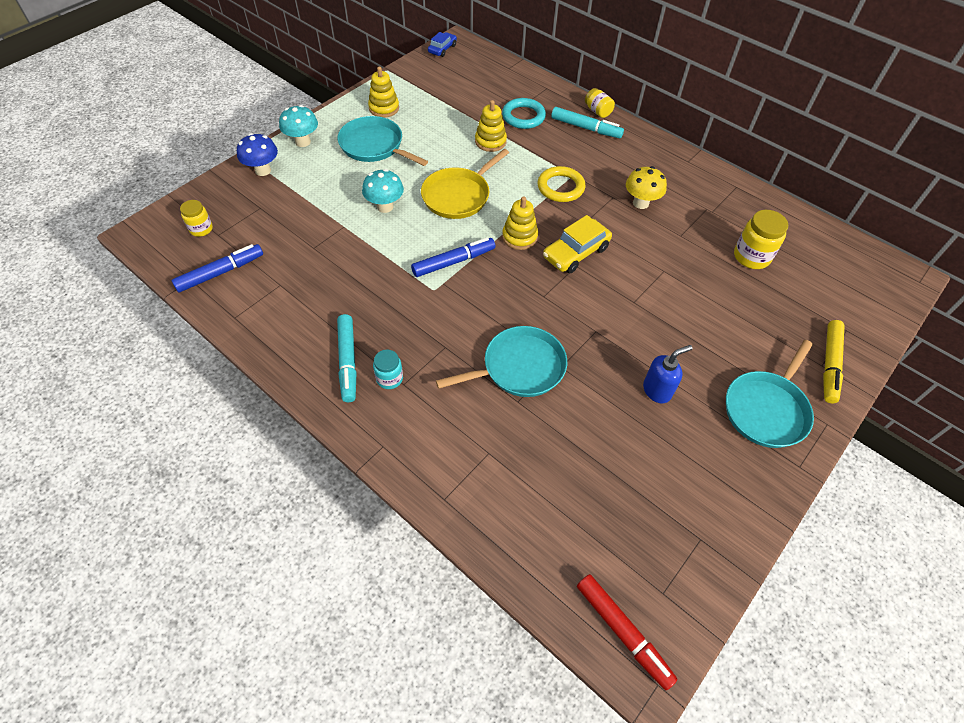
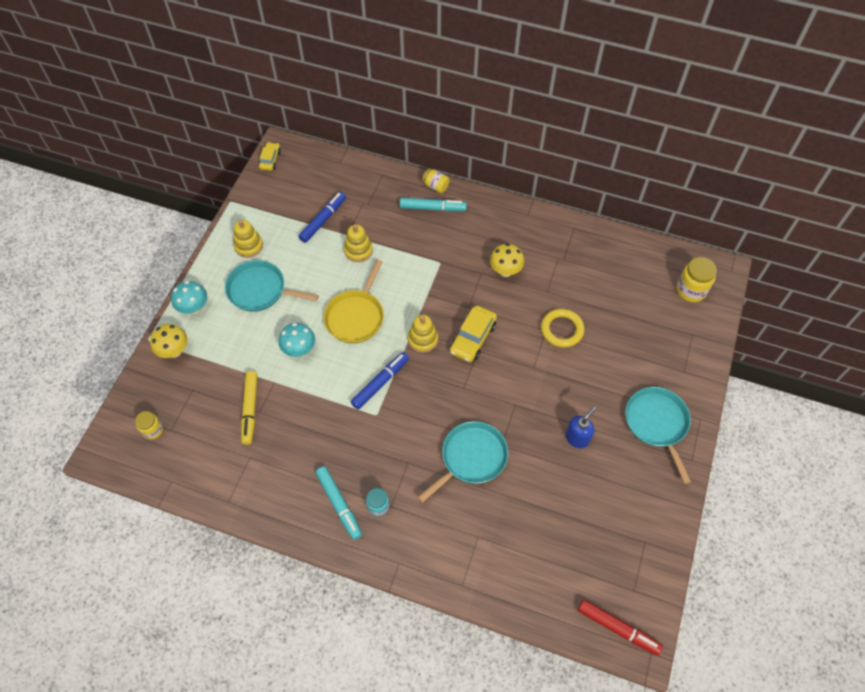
camera: 20 degrees left, 5 degrees up
blue marker [172,244,263,292] -> blue marker moved to [298,192,346,243]
blue mushroom [237,133,278,176] -> yellow mushroom [150,324,187,358]
blue car [428,32,457,57] -> yellow car [259,142,281,171]
turquoise ring [502,98,546,129] -> none
yellow ring [538,166,585,202] -> yellow ring moved to [541,309,584,348]
turquoise pan [726,340,814,448] -> turquoise pan turned 150 degrees clockwise [625,387,691,484]
yellow jar [734,210,788,269] -> yellow jar moved to [677,257,717,302]
yellow marker [823,320,845,403] -> yellow marker moved to [241,371,257,445]

